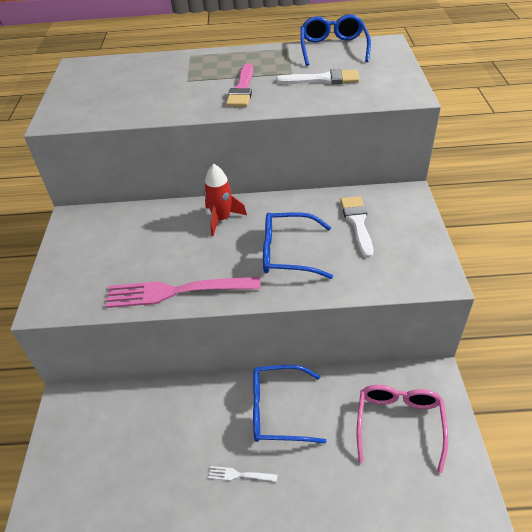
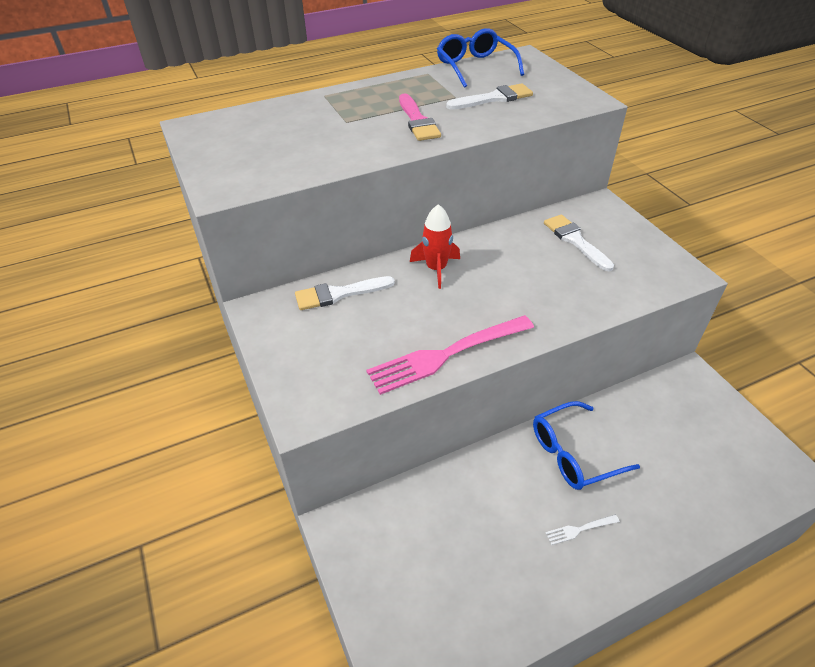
camera: 25 degrees left, 0 degrees up
blue glasses [263,212,333,279] -> none
pink glasses [357,385,448,473] -> none
none -> white brush [295,276,395,310]

